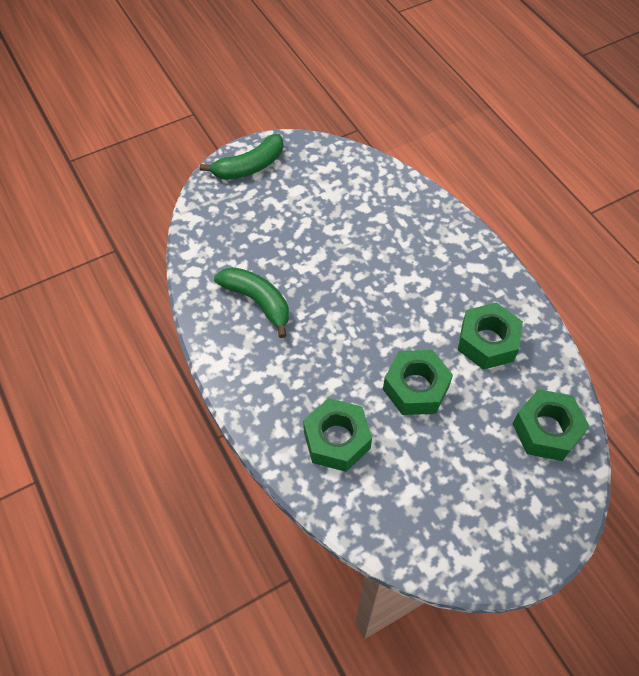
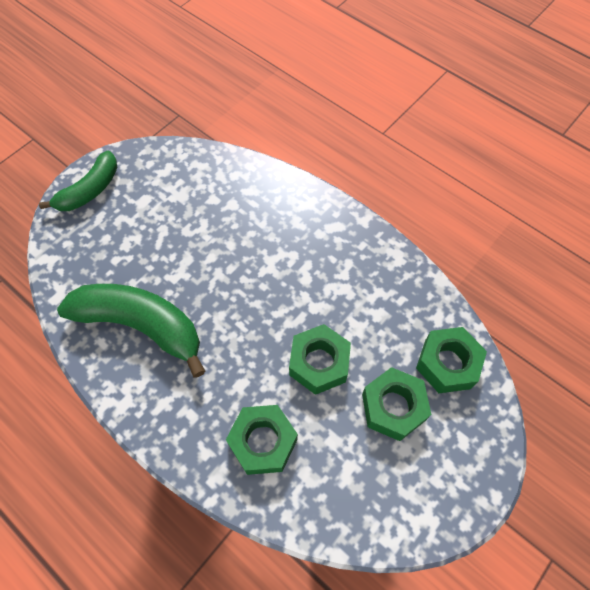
camera: 20 degrees left, 5 degrees up
green banana [214,267,289,338] -> green banana [57,284,205,378], size x1.59
green nut [458,302,523,370] -> green nut moved to [362,367,431,441]

